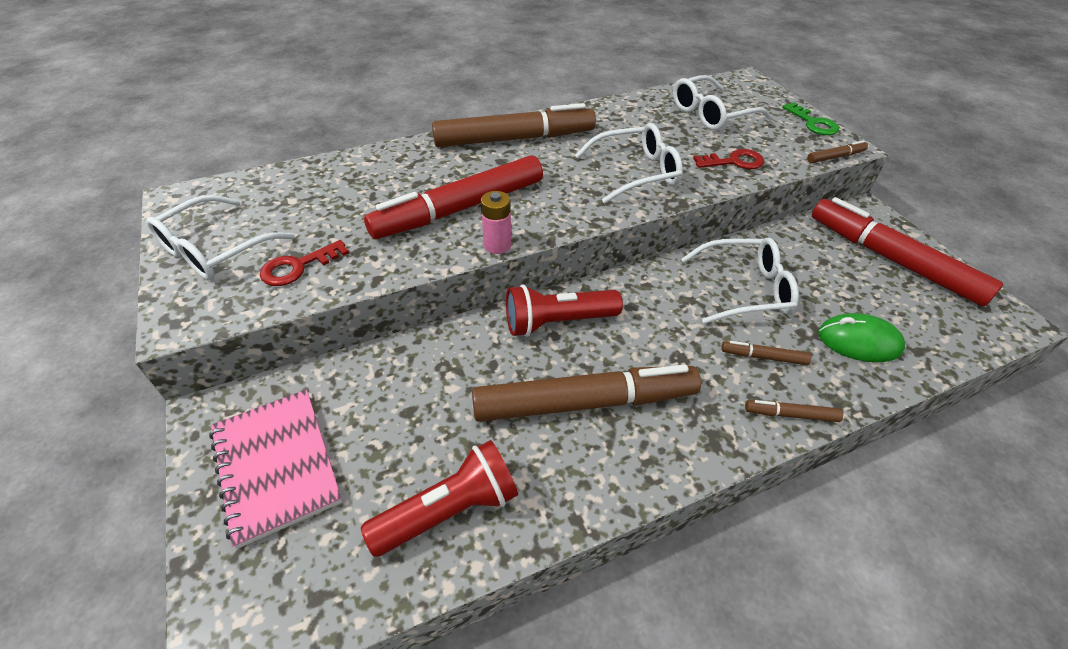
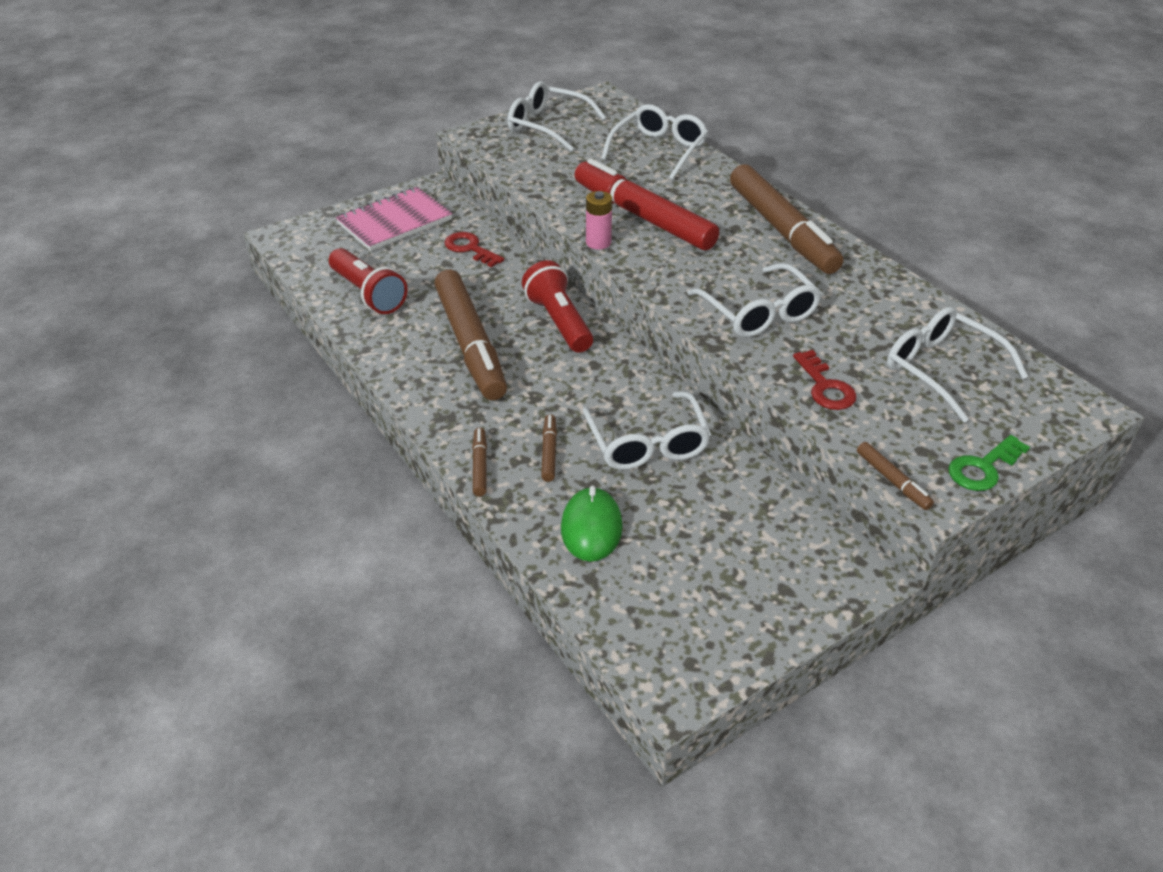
camera: 80 degrees right, 5 degrees down
red key [260,240,349,286] -> red key moved to [444,232,504,268]
red marker [812,197,1003,306] -> none
none -> white glasses [601,104,708,180]

